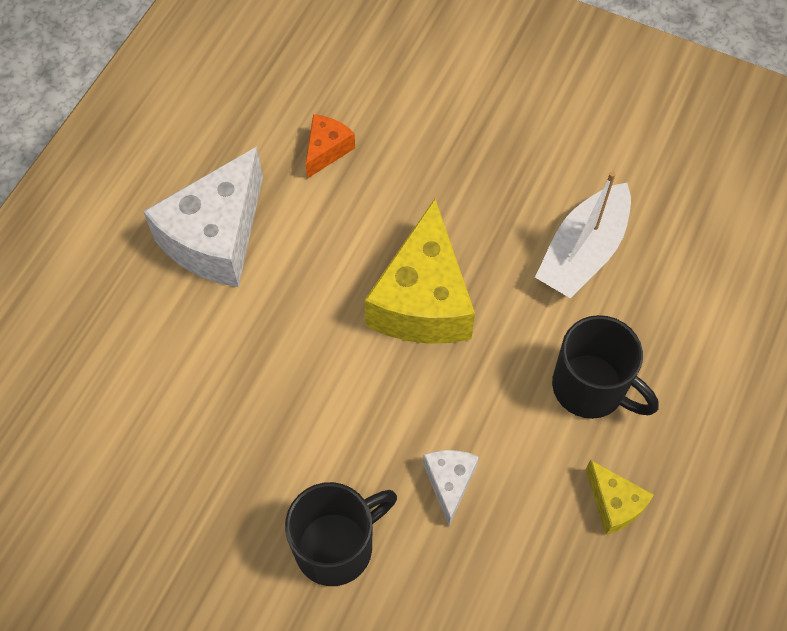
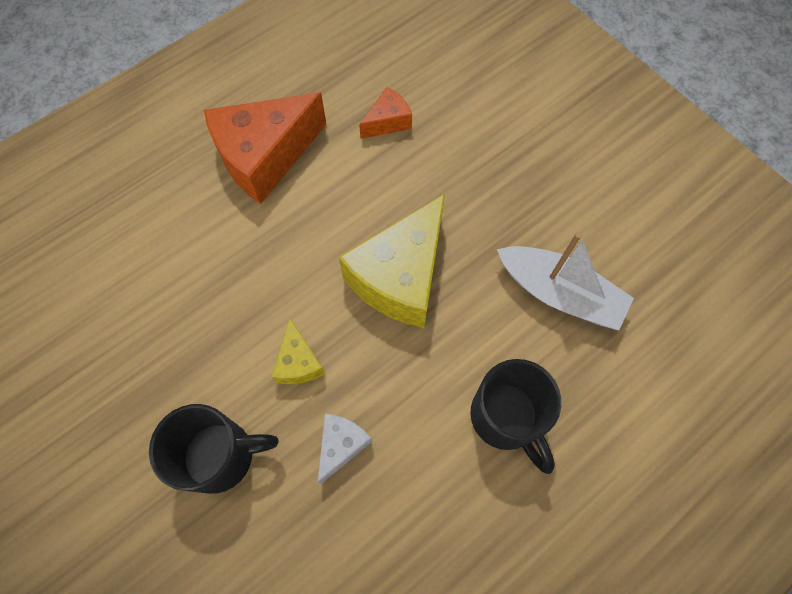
camera: 25 degrees right, 5 degrees up
white cheese [143,147,263,287] -> orange cheese [204,92,326,204]
white boat [535,171,631,298] -> white boat turned 120 degrees counterclockwise [497,232,634,331]
yellow cheese [586,460,654,535] -> yellow cheese moved to [272,318,325,384]

